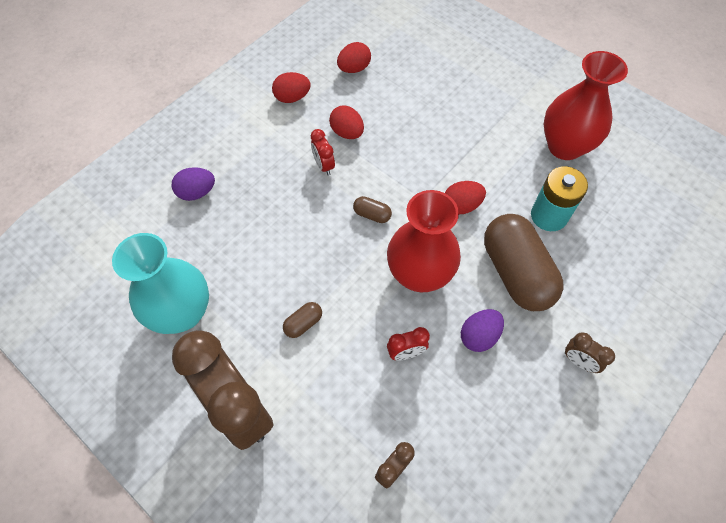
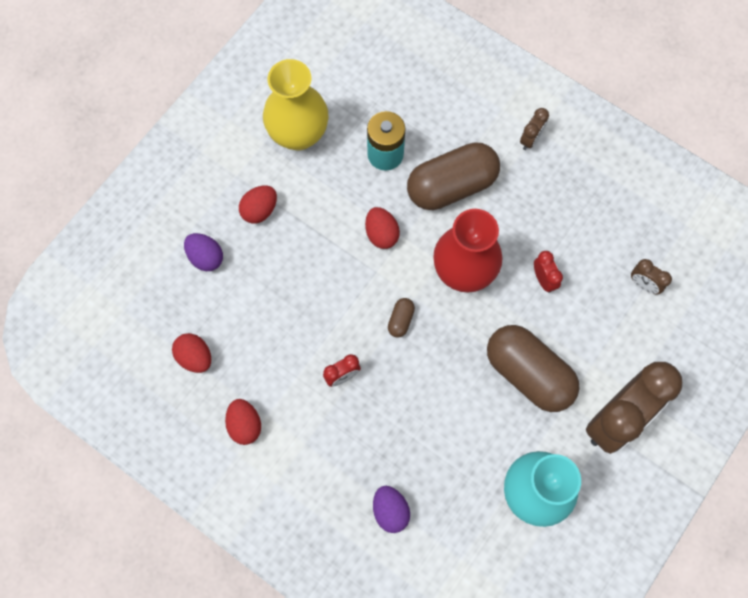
camera: 95 degrees left, 10 degrees up
brown capsule [283,302,322,338] -> brown capsule [487,325,579,412], size x2.44
red egg [329,106,364,139] -> red egg moved to [239,185,277,224]
purple egg [461,309,504,352] -> purple egg moved to [184,233,223,271]
red vase [544,51,628,160] -> yellow vase [263,59,329,151]

